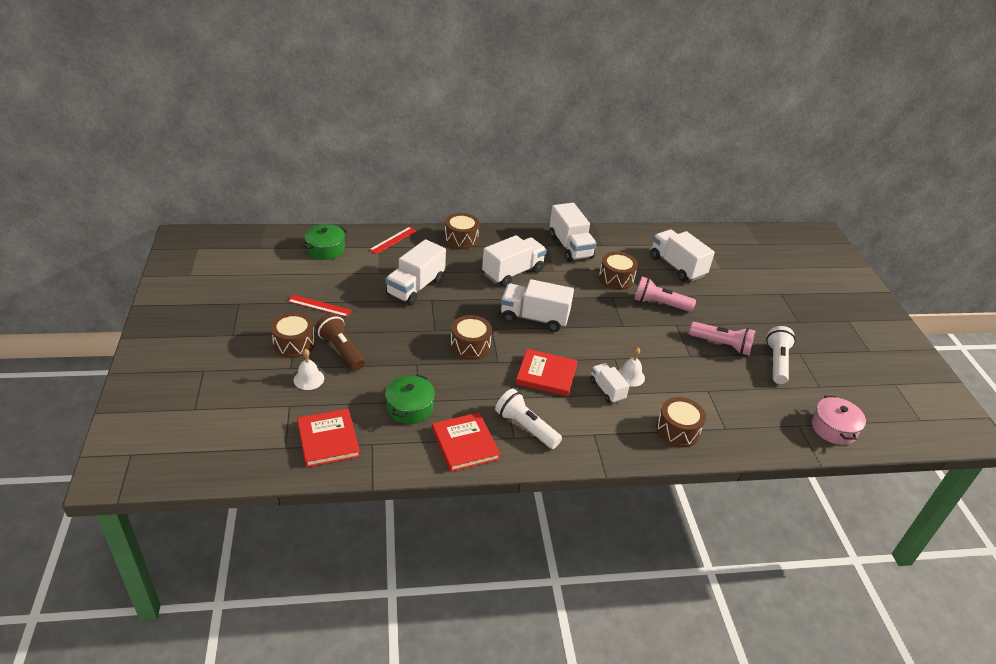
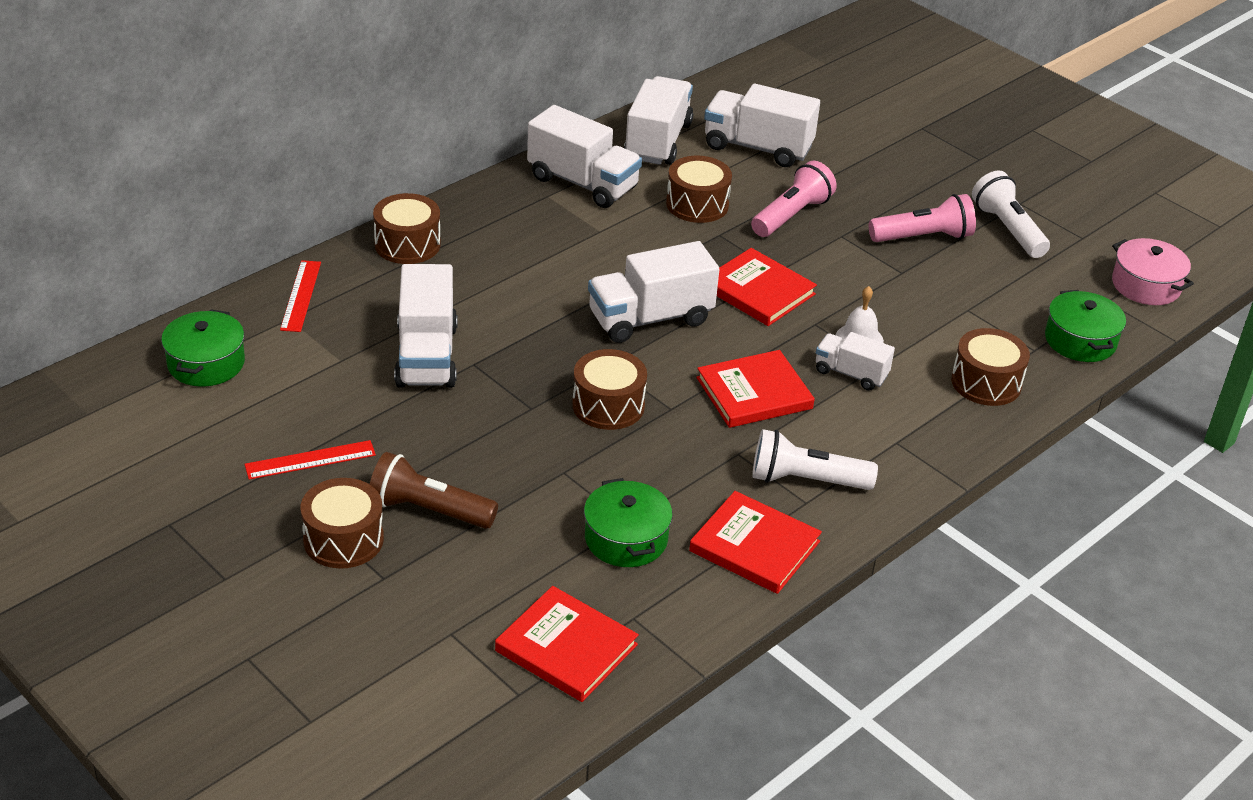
camera: 35 degrees left, 0 degrees up
white bell [293,349,324,390] -> none
white truck [482,235,547,287] -> white truck moved to [624,76,693,165]
pink flashlight [634,277,696,312] -> pink flashlight turned 150 degrees clockwise [751,161,837,237]
none -> red book [717,248,817,326]
none -> green pot [1045,290,1126,362]

